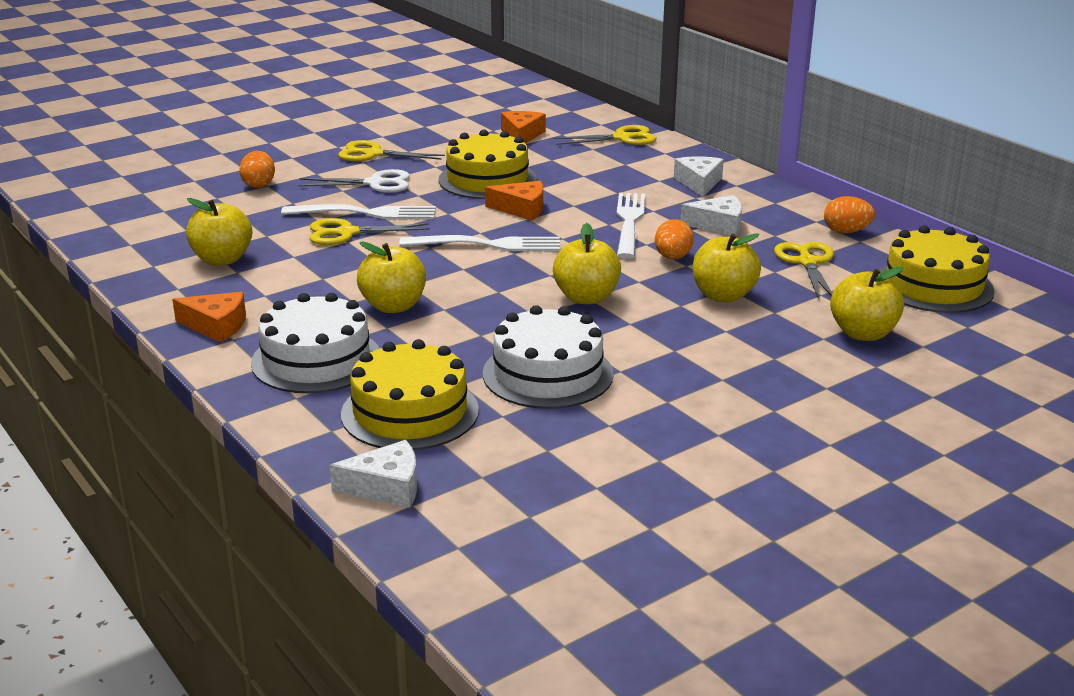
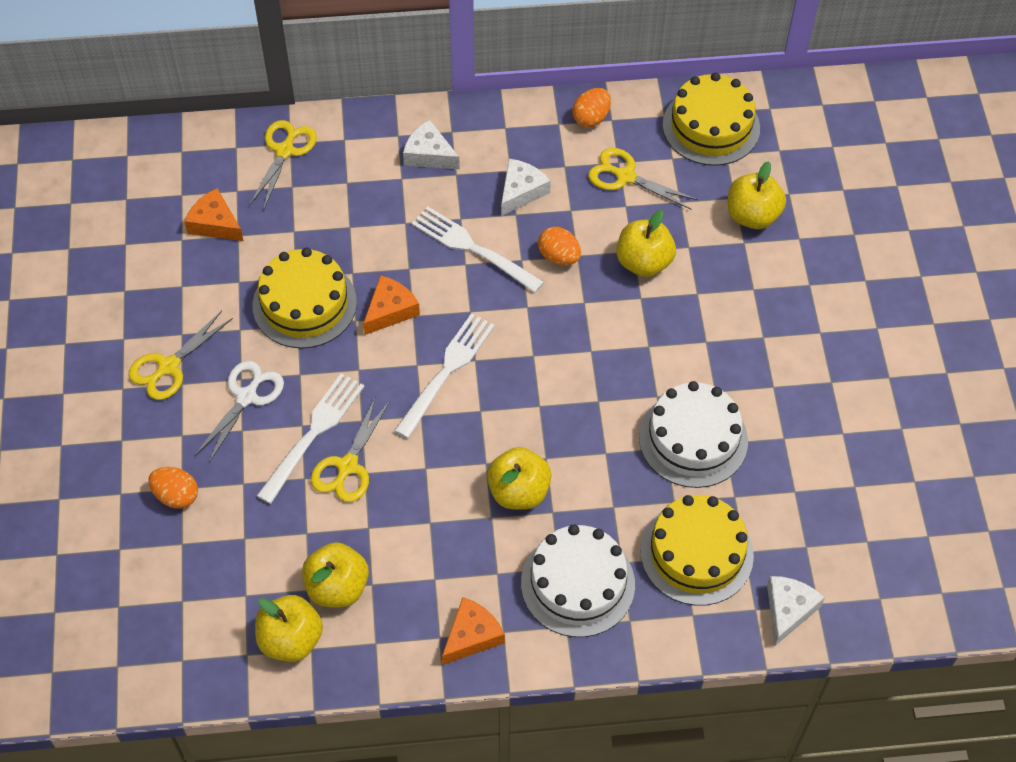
camera: 60 degrees left, 30 degrees up
yellow apple [553,223,621,304] -> yellow apple moved to [255,595,323,662]

